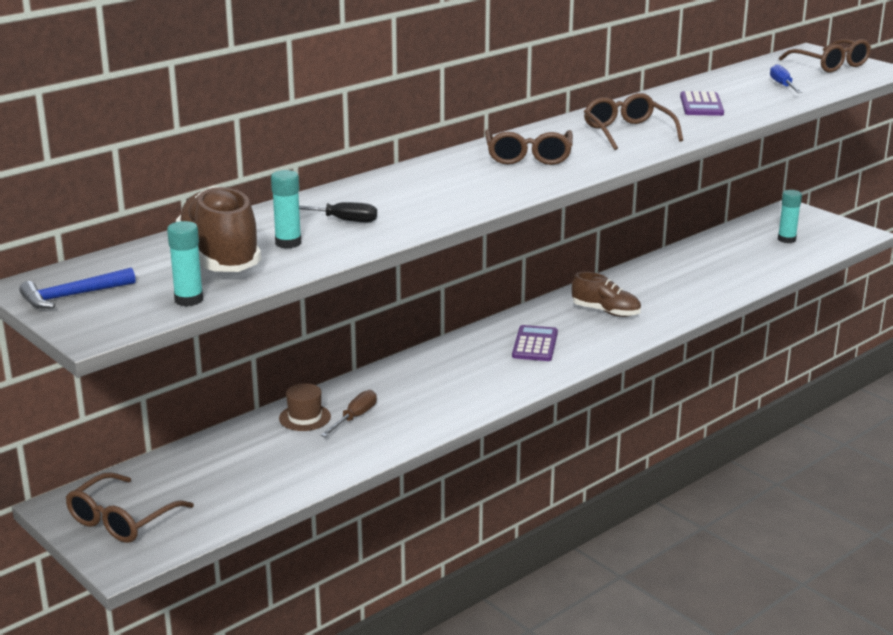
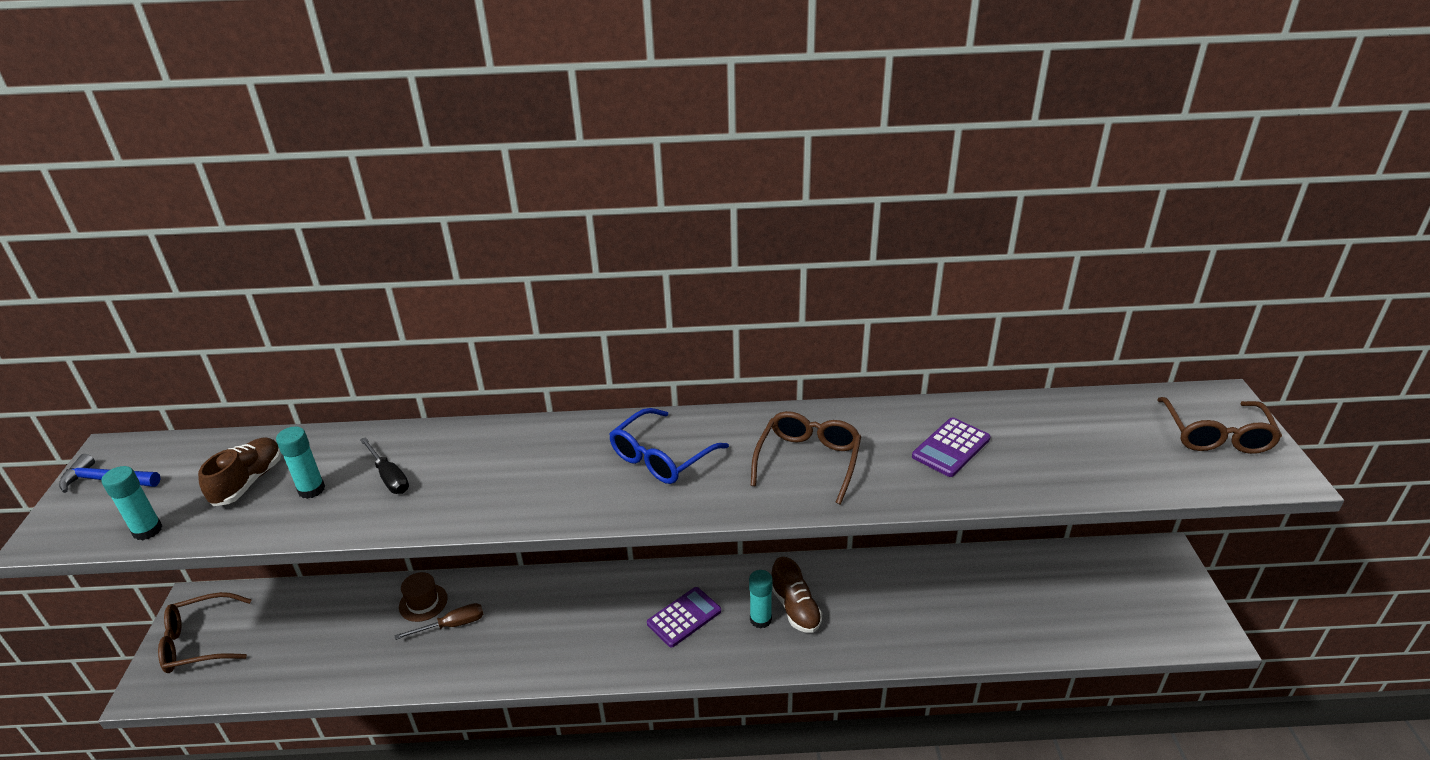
camera: 40 degrees right, 10 degrees up
brown shoe [176,186,261,272] -> brown shoe [198,438,282,506], size x0.62
brown glasses [485,130,573,165] -> blue glasses [609,408,729,484]
blue screwdriver [770,64,802,93] -> none
turquoise glue stick [778,190,802,243] -> turquoise glue stick moved to [749,570,773,628]

